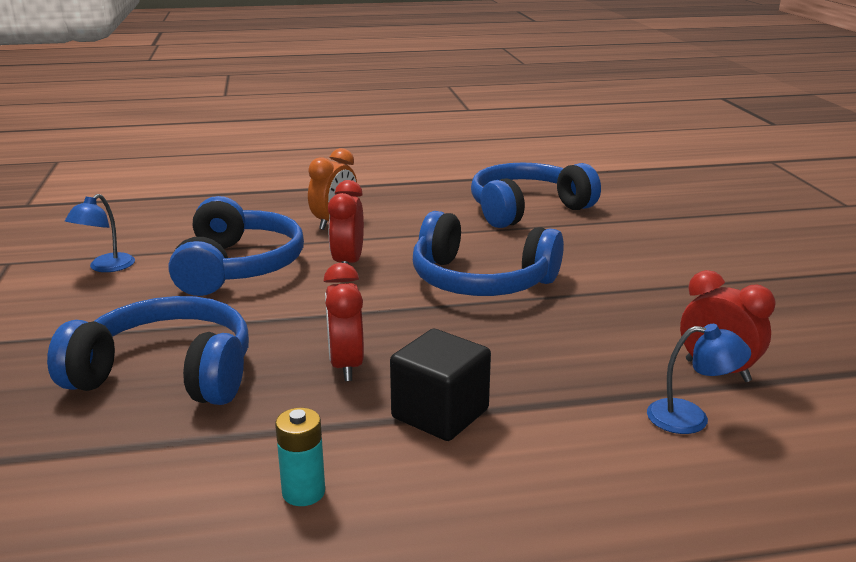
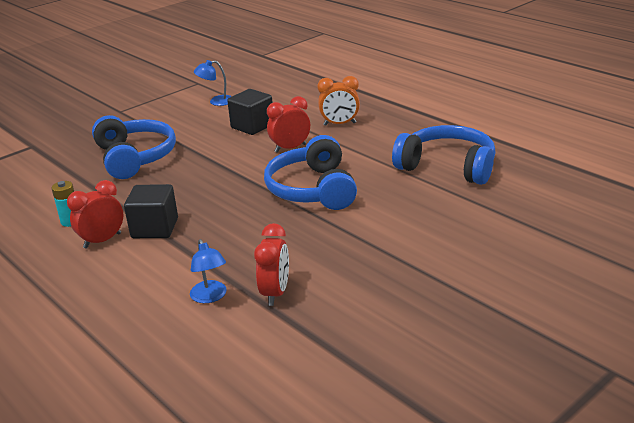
camera: 60 degrees right, 5 degrees up
blue headphones [169,196,304,296] -> black cube [227,89,273,135]
red clock [323,263,364,381] -> red clock moved to [67,180,123,249]

